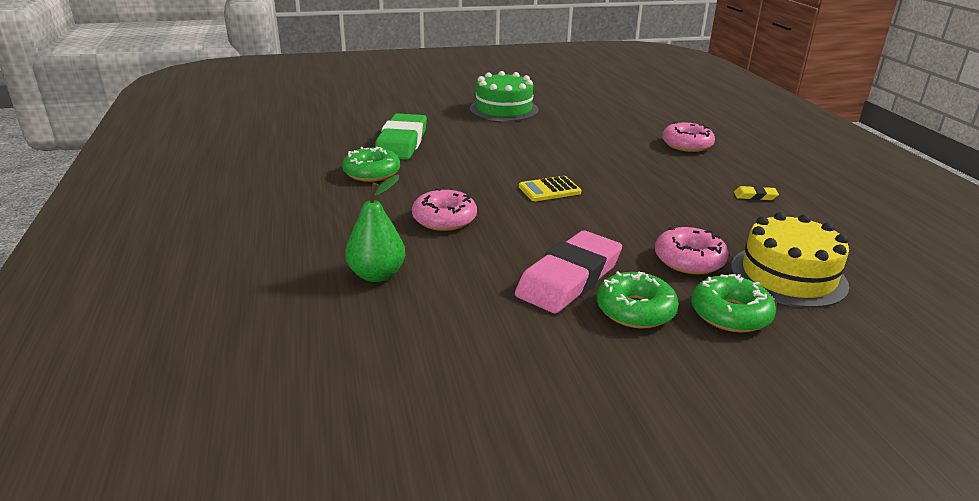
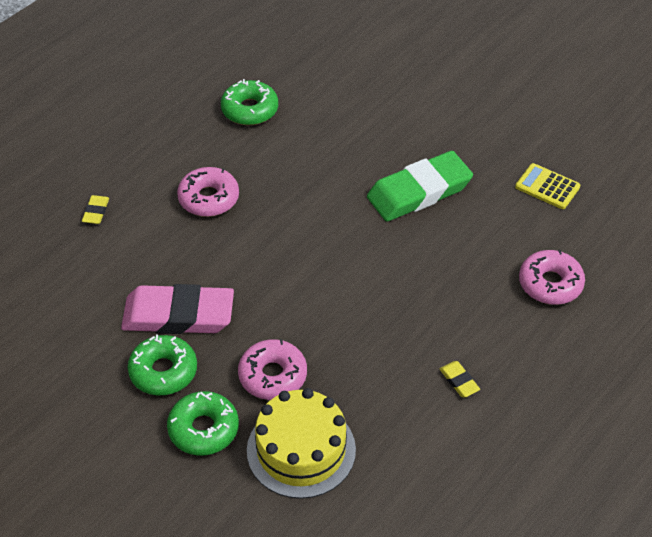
camera: 55 degrees right, 20 degrees up
green pear [345,175,405,282] -> yellow eraser [82,195,109,224]
green eraser [375,113,427,160] -> green eraser moved to [367,151,473,222]
green cake [470,71,539,122] -> none
yellow calculator [519,176,581,201] -> yellow calculator moved to [515,163,580,209]

